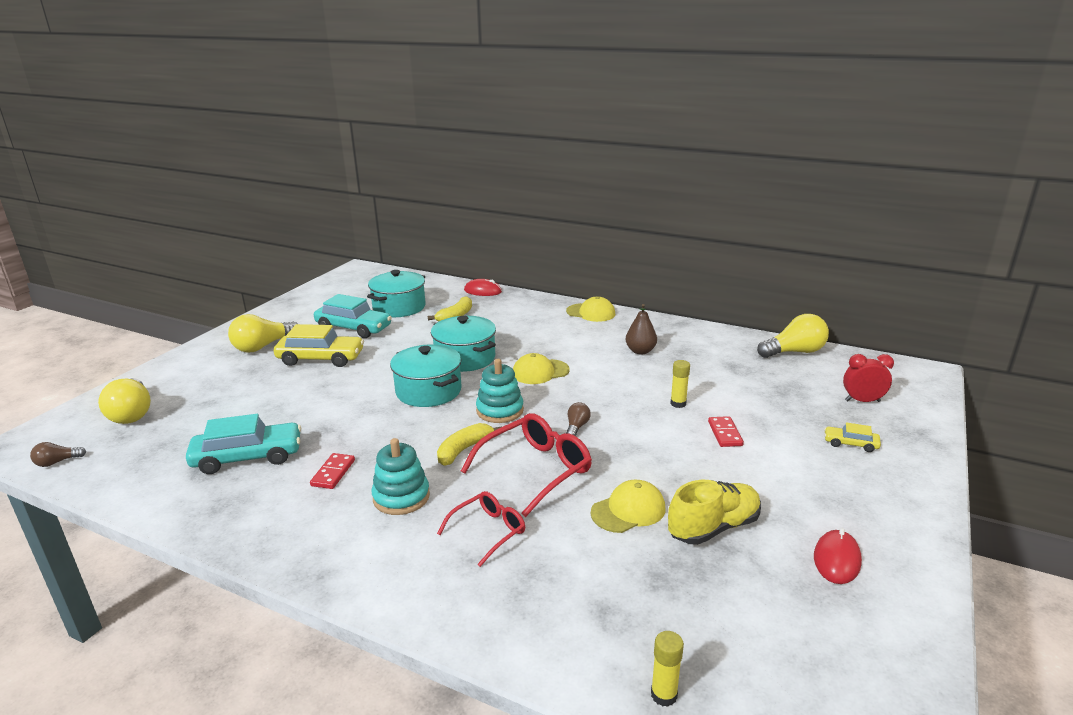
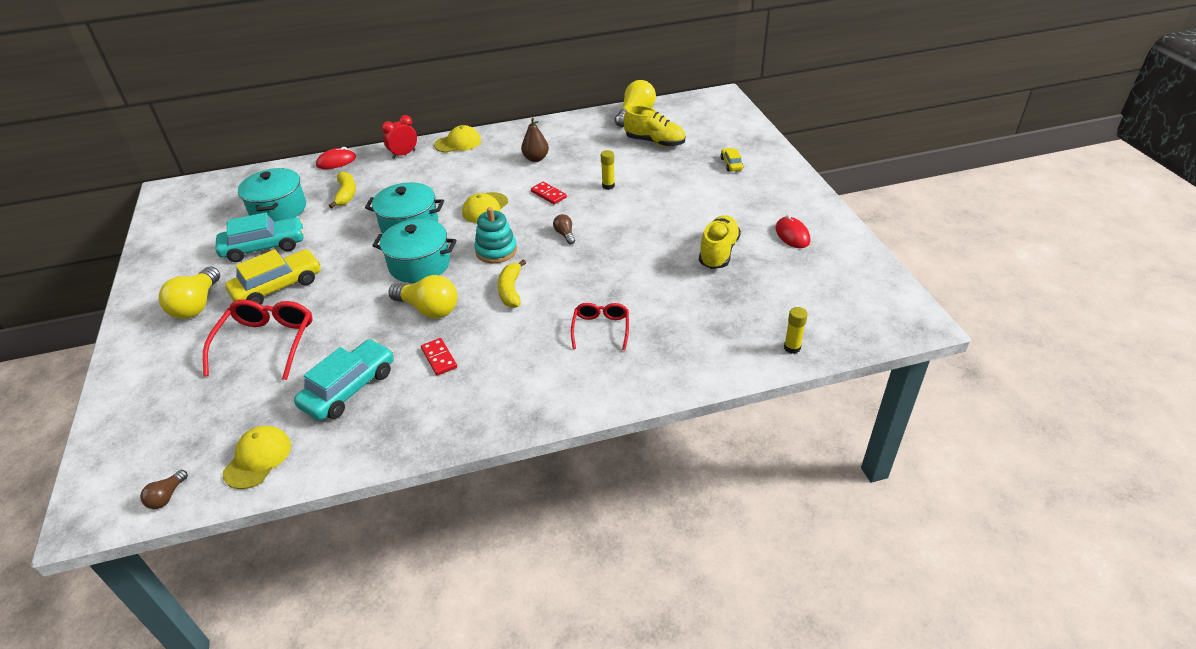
camera: 40 degrees left, 15 degrees up
yellow light bulb [98,378,151,424] -> yellow light bulb moved to [388,275,457,319]
turquoise stacking toy [372,438,430,515] -> none
red glasses [461,413,592,517] -> red glasses moved to [203,299,313,380]
yellow cap [591,480,666,533] -> yellow cap moved to [223,426,291,489]
red domino [708,416,744,447] -> red domino moved to [531,182,567,204]
yellow car [824,422,881,452] -> yellow car turned 105 degrees clockwise [721,148,743,171]
red clock [843,354,894,402] -> red clock moved to [382,115,417,159]
none -> yellow shoe [624,105,685,147]

